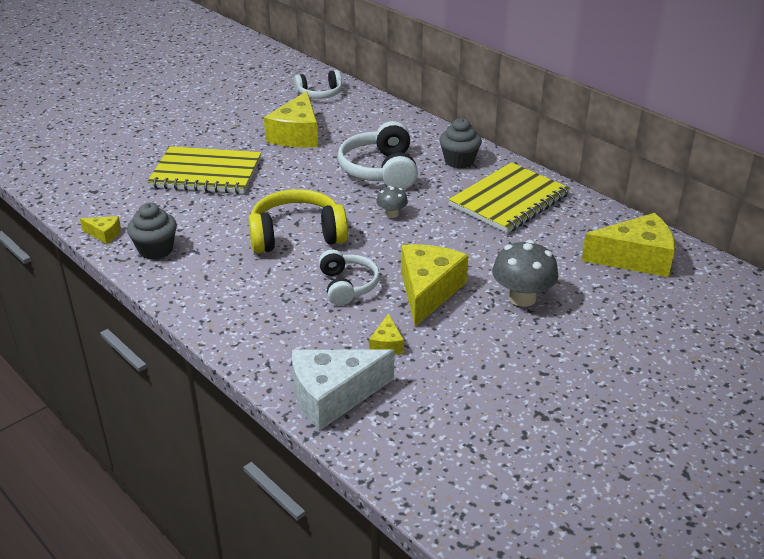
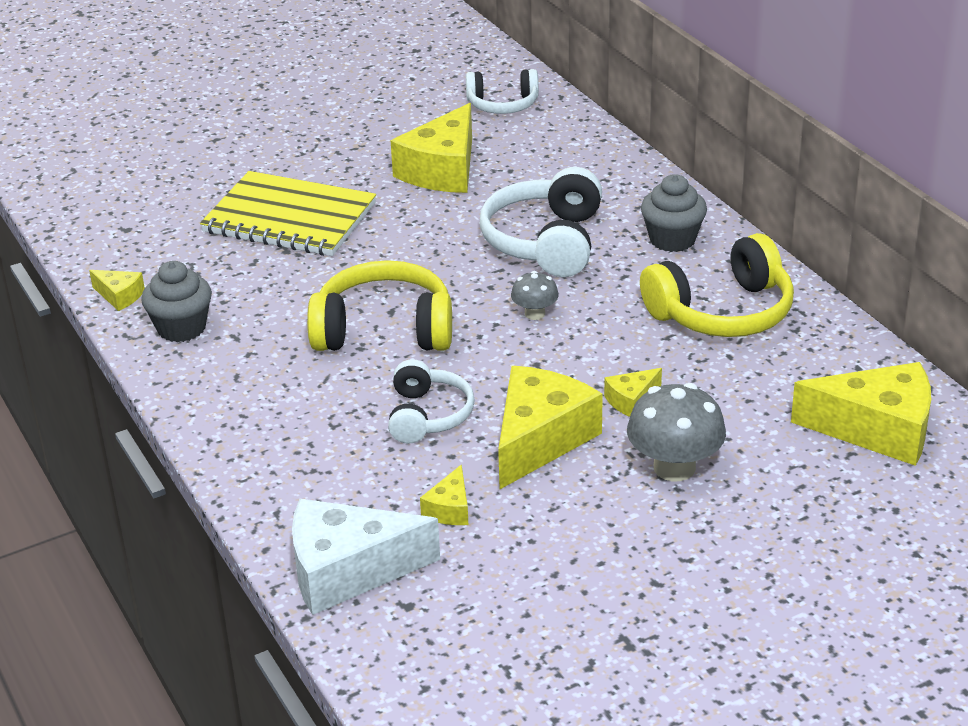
camera: 15 degrees right, 0 degrees up
yellow notebook [449,162,570,233] -> yellow headphones [640,233,794,337]
none -> yellow cheese [604,368,662,417]

